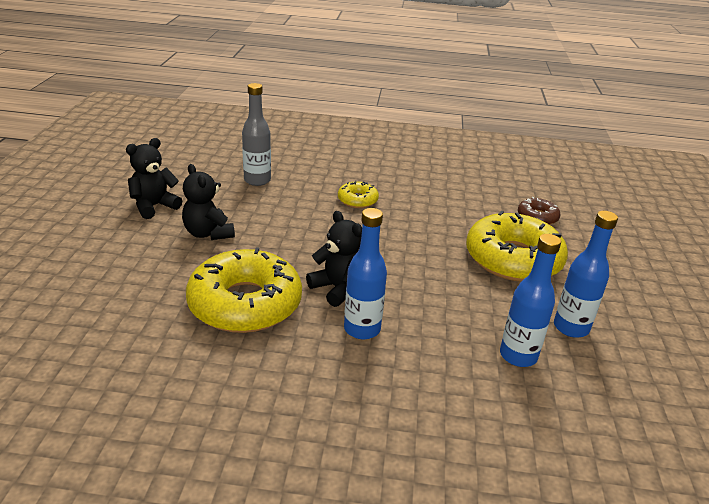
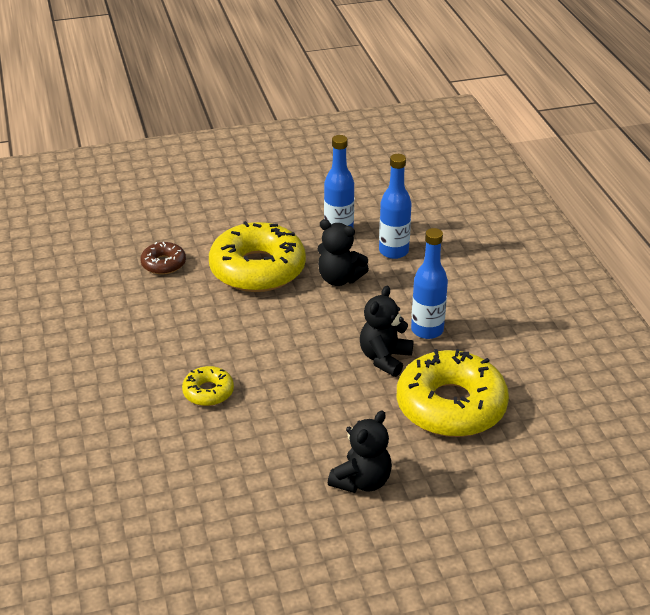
camera: 110 degrees left, 5 degrees up
black teddy bear [126,138,182,219] -> black teddy bear moved to [318,219,369,286]
grey bottle [242,83,271,186] -> none

